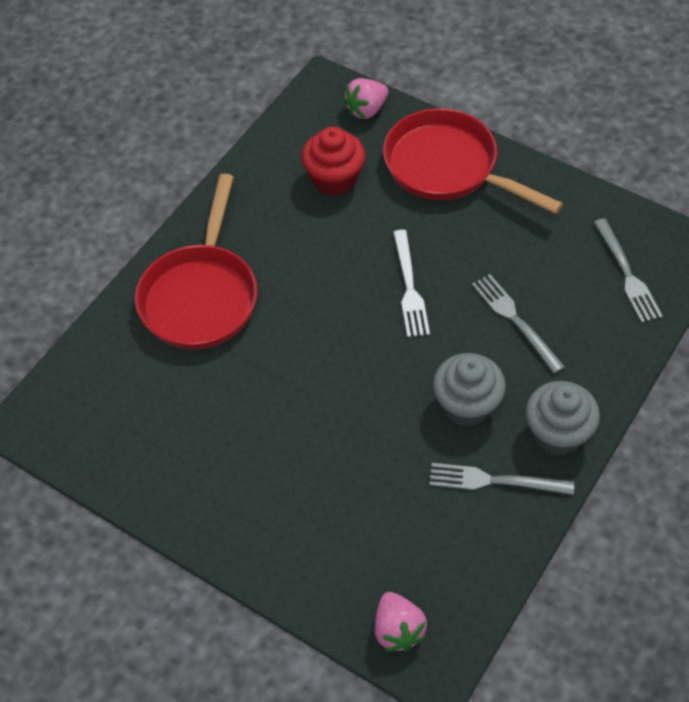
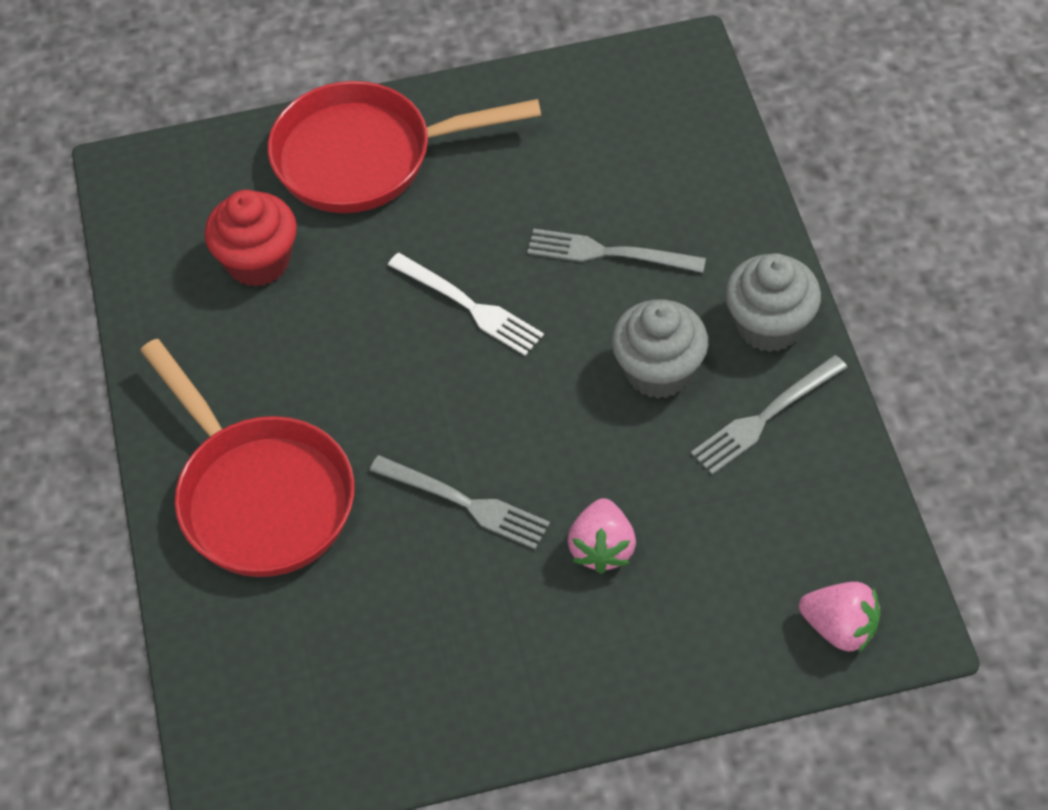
camera: 45 degrees left, 0 degrees up
pink strawberry [343,78,388,119] -> pink strawberry moved to [567,498,636,574]
grey fork [594,218,663,323] -> grey fork moved to [369,455,550,549]

